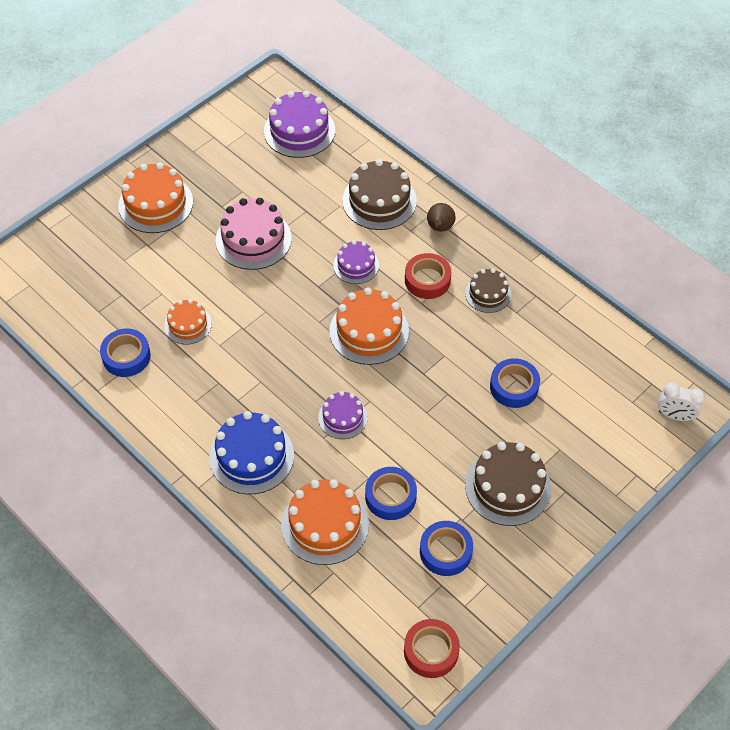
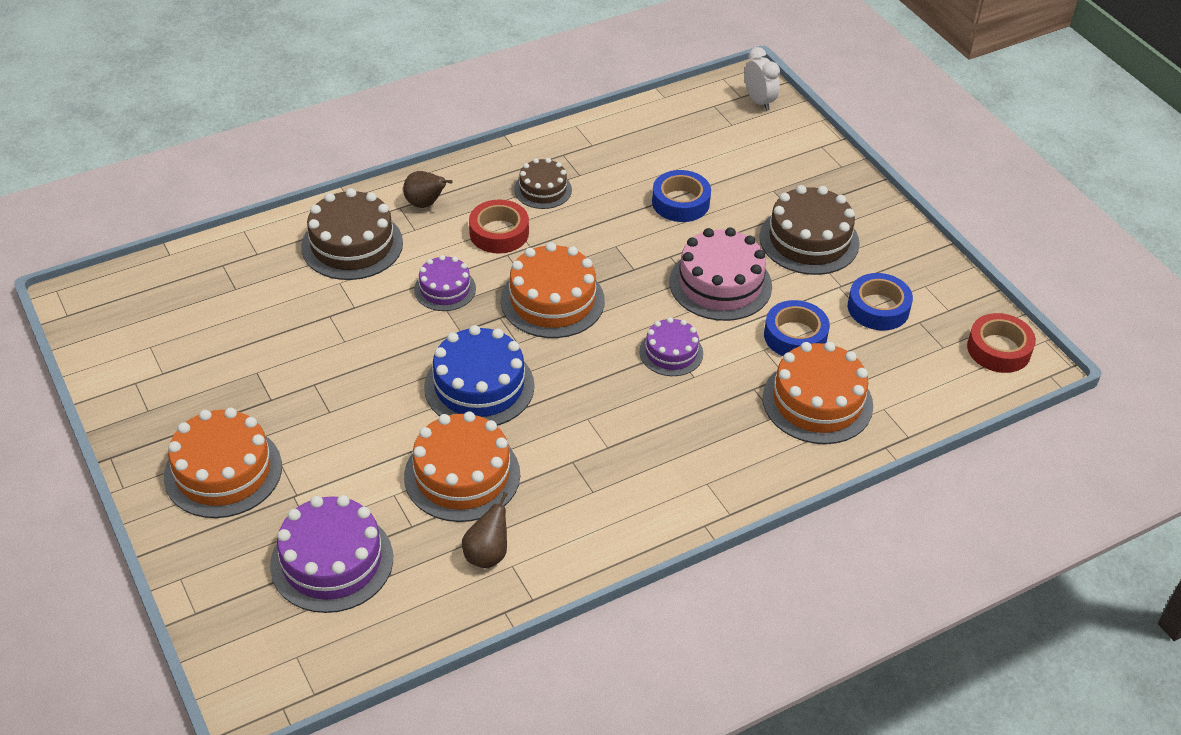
camera: 75 degrees left, 10 degrees down
blue tape [100,329,151,377] -> brown pear [462,492,508,568]
orange cake [164,299,212,344] -> orange cake [404,411,520,522], size x1.68
blue cake [209,411,294,494] -> blue cake moved to [424,325,535,426]
pink cake [216,198,292,270] -> pink cake moved to [669,227,772,321]
purple cake [264,91,335,158] -> purple cake moved to [270,495,393,613]
white clock [658,382,705,421] -> white clock turned 60 degrees counterclockwise [744,47,780,111]

